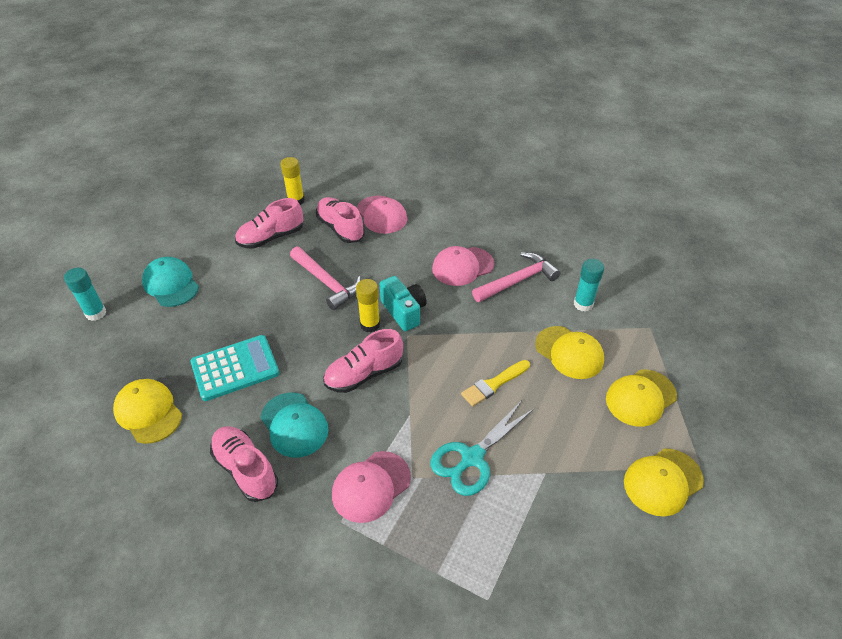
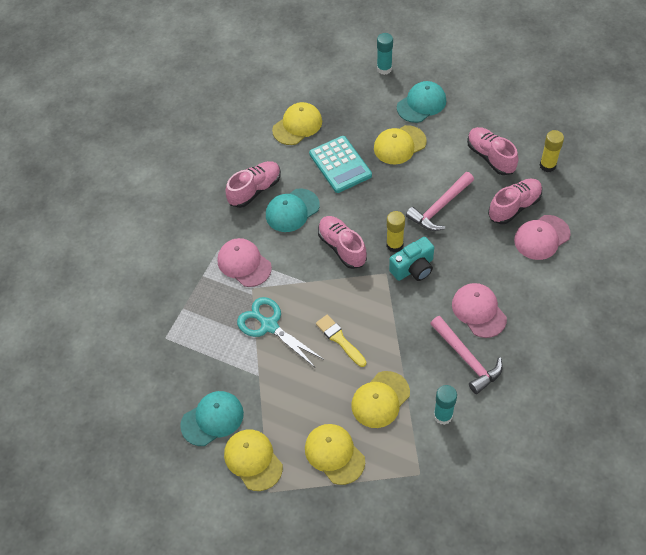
camera: 90 degrees right, 10 degrees up
none -> turquoise cap [180,391,244,446]
none -> yellow cap [374,125,427,164]

